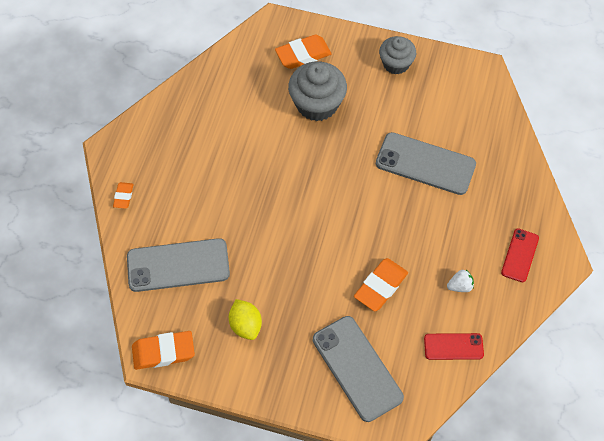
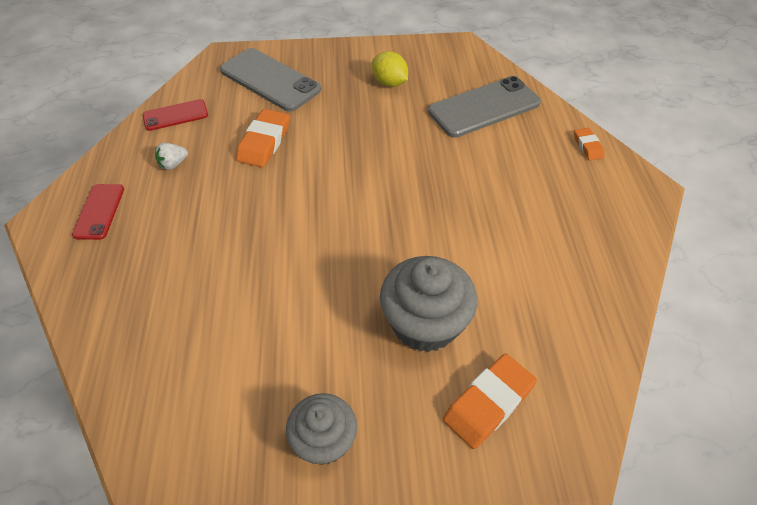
camera: 160 degrees right, 10 degrees down
orange eraser [132,331,195,370] -> none
grey phone [376,132,476,195] -> none

